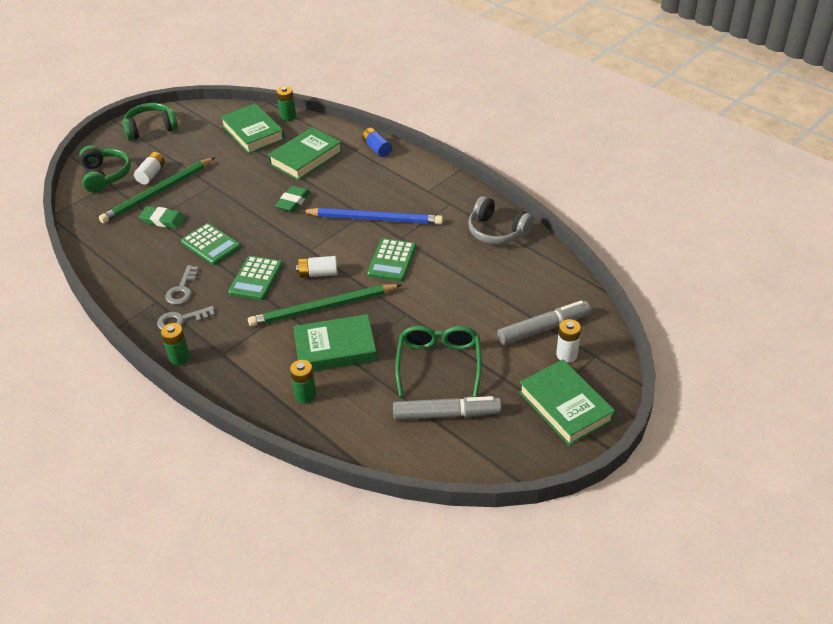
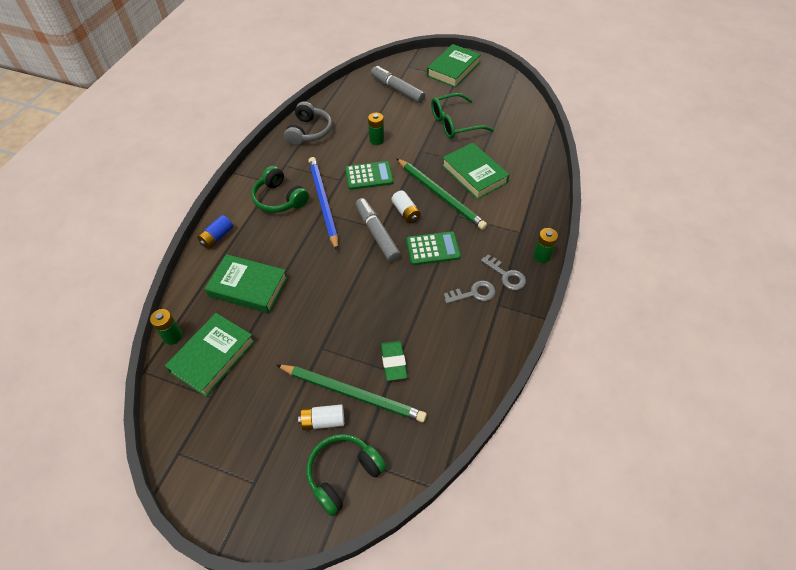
camera: 115 degrees left, 10 degrees up
green headphones [122,103,178,141] -> green headphones moved to [251,166,309,213]
green calculator [181,223,241,265] -> none
green eraser [275,186,311,212] -> none
green battery [290,360,317,404] -> green battery moved to [368,113,384,145]
grey marker [393,396,502,420] -> grey marker moved to [356,198,400,262]
white battery [556,319,581,363] -> none

